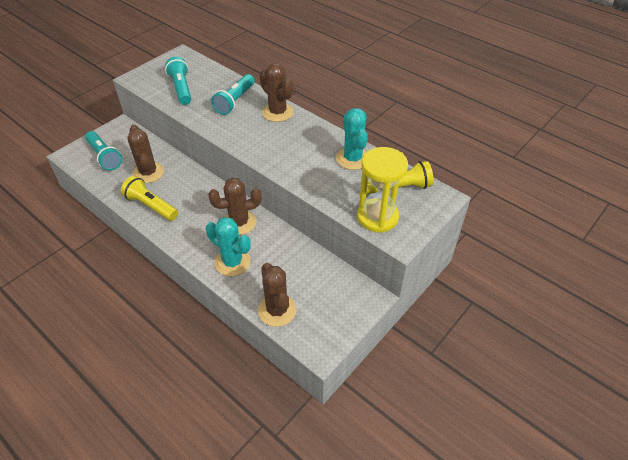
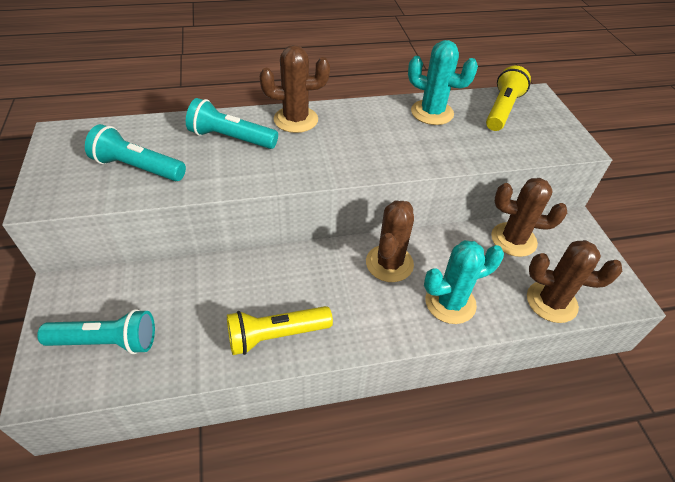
camera: 55 degrees left, 0 degrees up
brown cactus [128,125,164,183] -> brown cactus moved to [491,178,567,257]
turquoise flashlight [211,74,255,115] -> turquoise flashlight turned 135 degrees clockwise [186,98,278,149]
yellow hourglass [357,147,408,233] -> none

